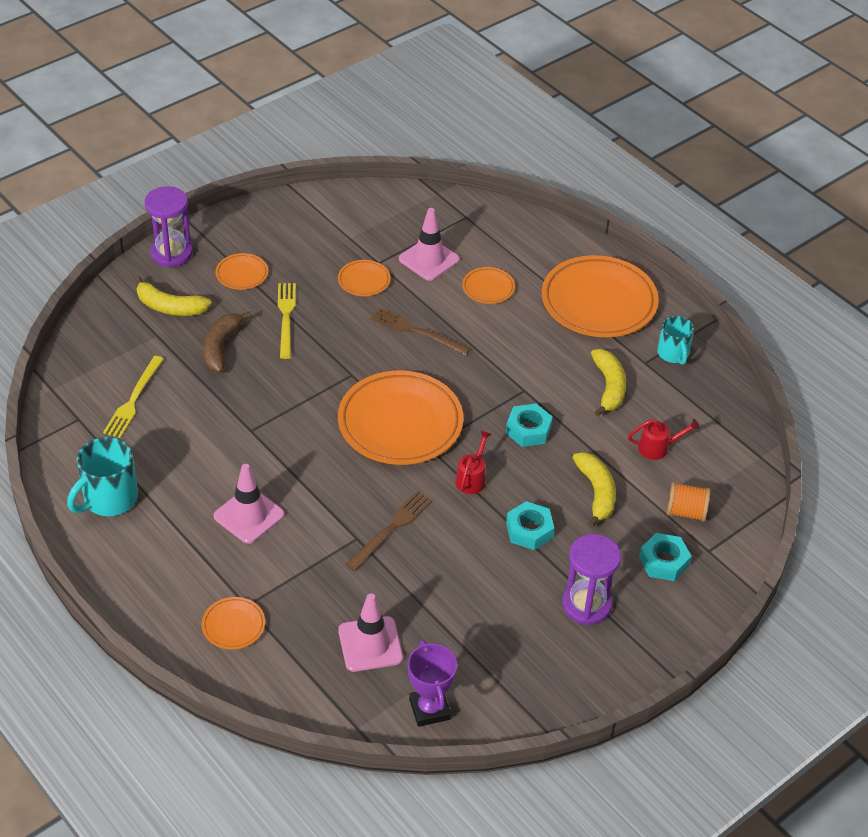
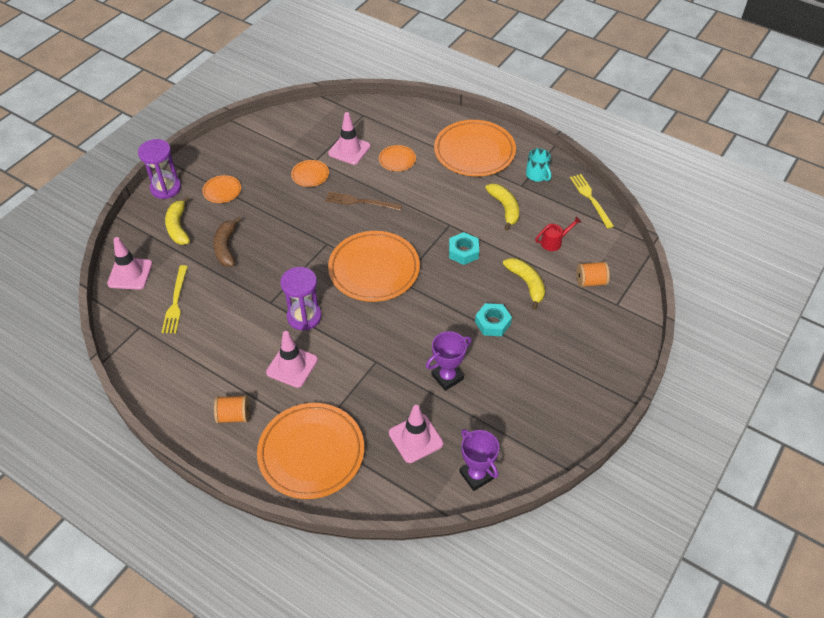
camera: 15 degrees left, 5 degrees up
turquoise mug [67,437,138,516] -> none
yellow banana [135,276,212,316] -> yellow banana turned 75 degrees clockwise [165,196,190,245]
orange plate [202,597,265,650] -> orange plate [257,403,364,499], size x2.20
yellow fork [278,283,296,359] -> yellow fork moved to [570,174,614,229]
brown fork [346,491,432,571] -> none
red watering can [455,430,491,494] -> none
purple hourglass [562,534,621,625] -> purple hourglass moved to [280,267,322,330]
turquoise nut [639,533,691,581] -> none
none -> pink traffic cone [107,237,152,290]
none -> orange spool [214,395,249,424]
none -> purple trophy [426,331,472,391]

